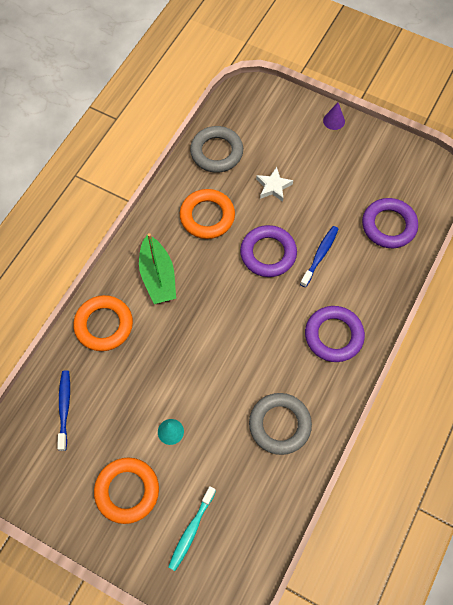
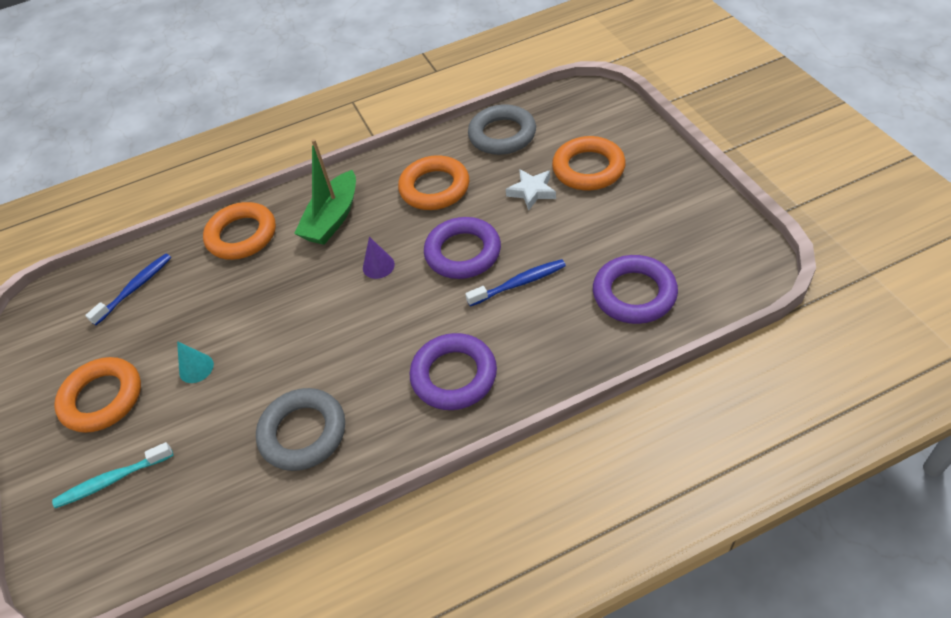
camera: 45 degrees right, 15 degrees down
purple cone [323,103,345,130] -> purple cone moved to [363,236,395,279]
none -> orange ring [552,136,626,190]

